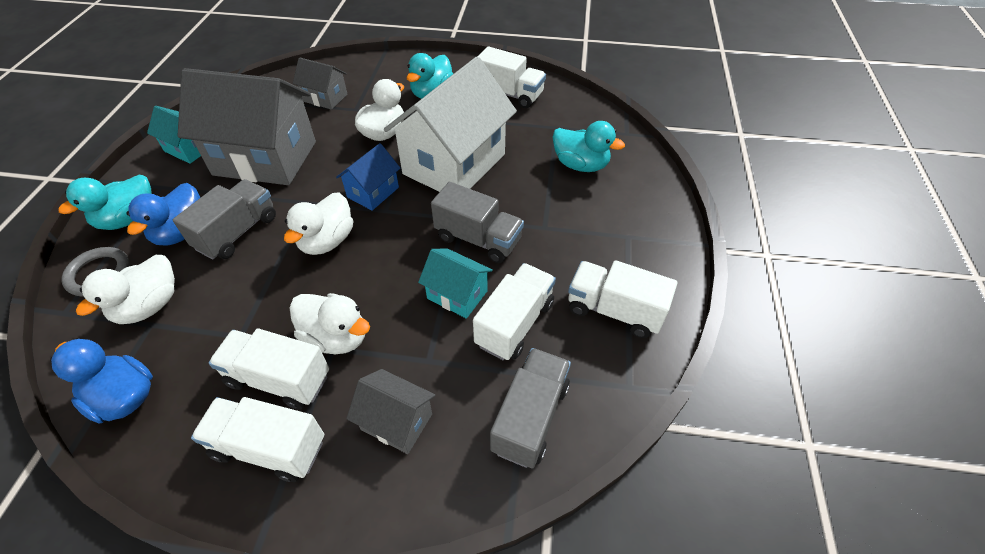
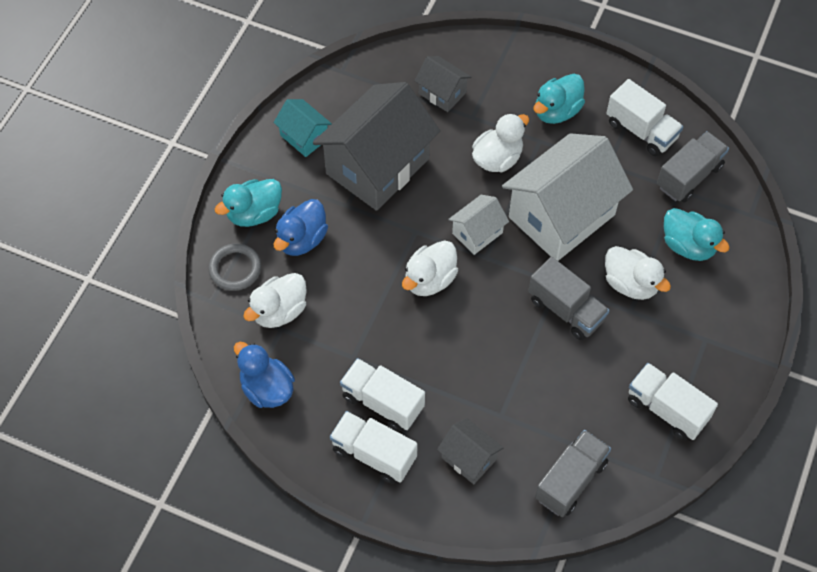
camera: 15 degrees right, 10 degrees up
grey truck [173,179,276,260] -> grey truck moved to [657,131,729,203]
grey house [178,68,316,185] -> grey house turned 75 degrees counterclockwise [313,82,440,211]
white duck [290,293,370,354] -> white duck moved to [605,246,671,300]
blue house [336,143,400,211] -> white house [448,195,509,255]
turquoise house [418,249,493,319] -> none
white truck [473,263,556,360] -> none

